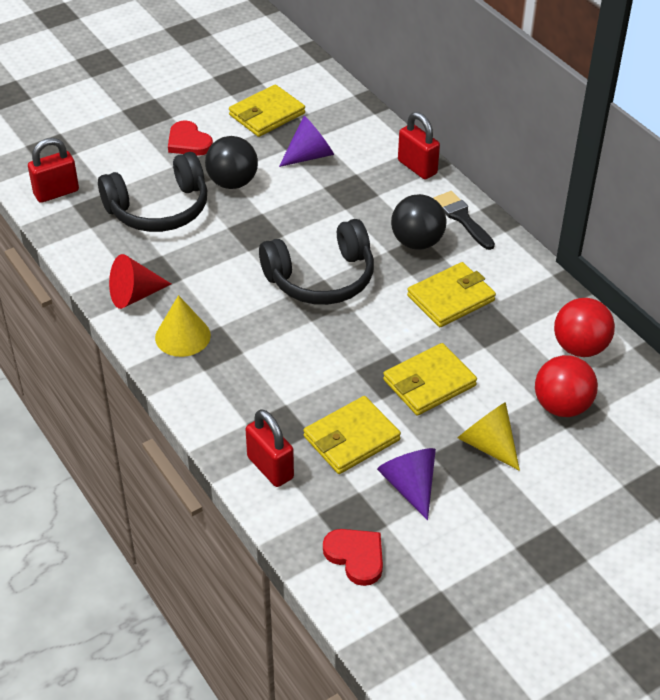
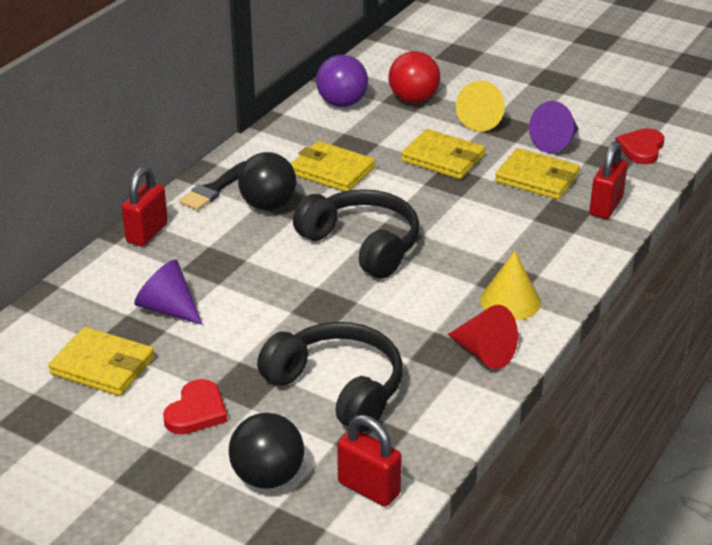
camera: 115 degrees left, 10 degrees down
black ball [205,136,258,189] -> black ball moved to [229,413,304,489]
red ball [554,298,615,357] -> purple ball [316,55,368,107]

